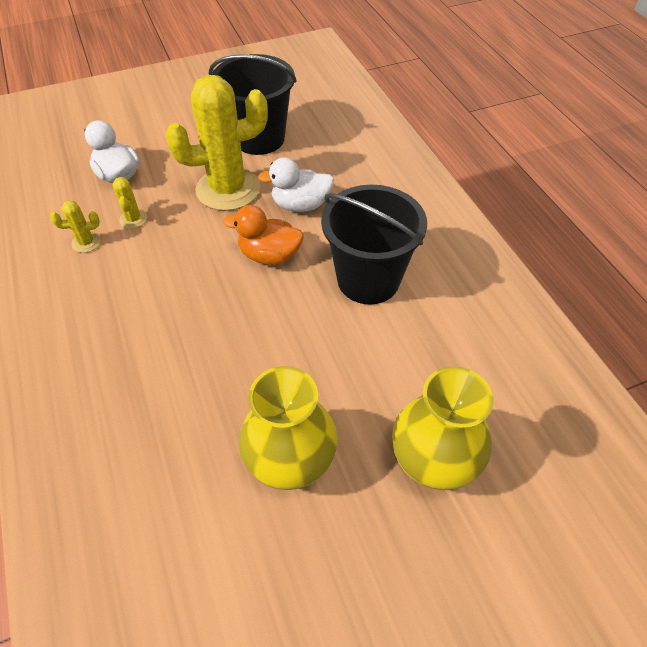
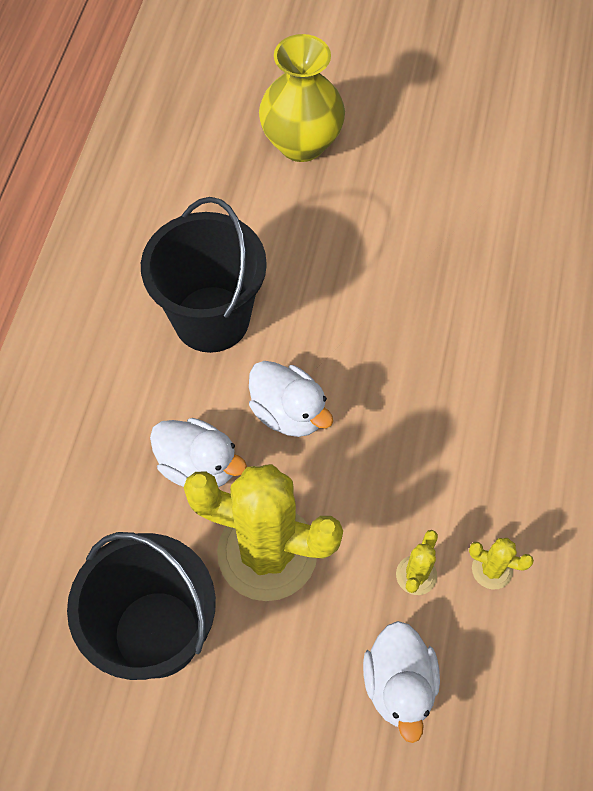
camera: 145 degrees left, 10 degrees up
orange duck [223,205,304,265] -> white duck [249,361,333,437]
yellow vase [239,366,338,490] -> none

